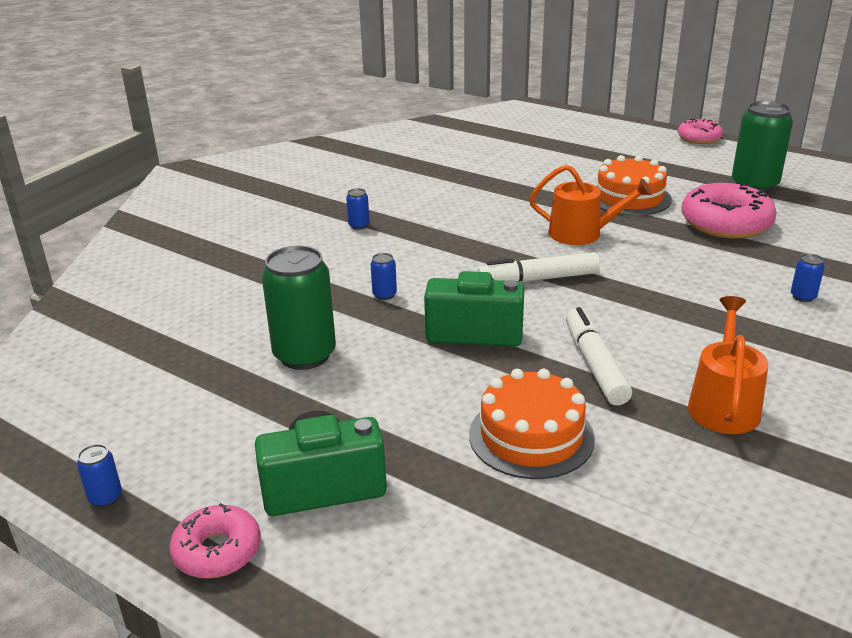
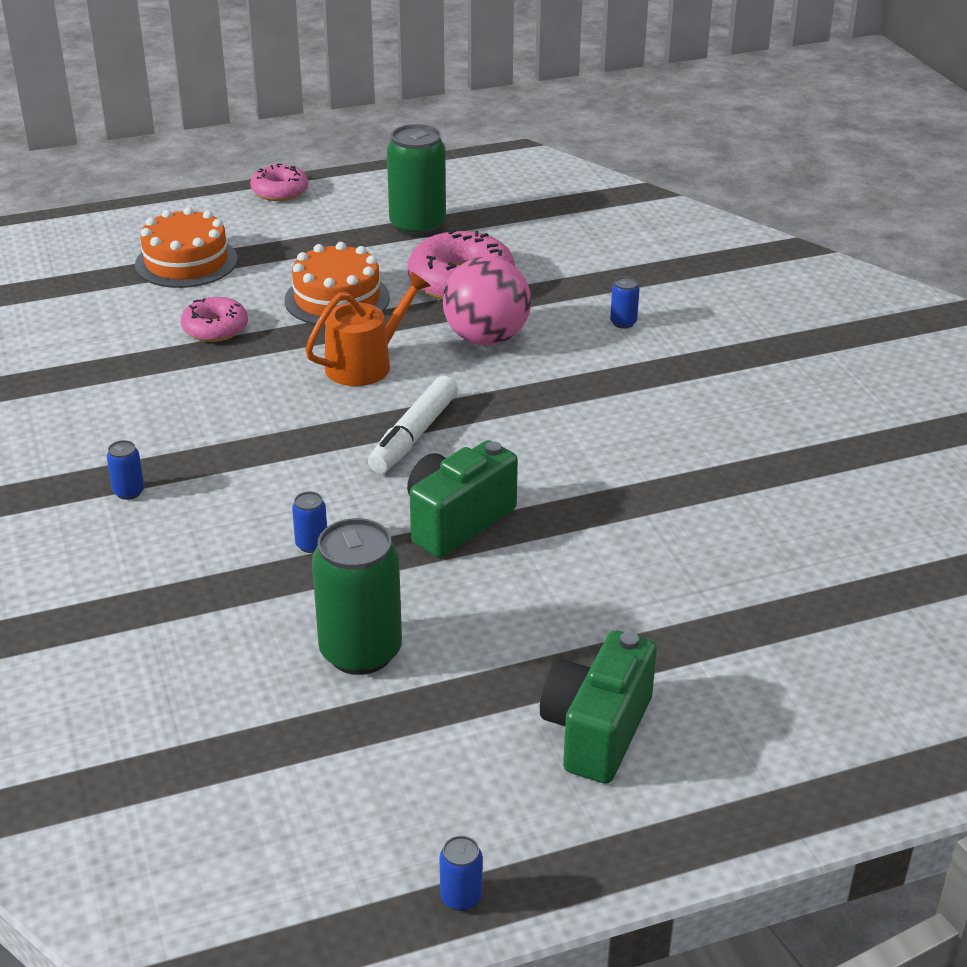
camera: 55 degrees left, 5 degrees up
pink donut [170,503,261,579] -> pink donut moved to [181,297,248,342]
orange cake [469,369,595,479] -> orange cake moved to [135,207,237,288]
white marker [566,307,632,405] -> none
orange watering can [688,296,768,434] -> none
none -> pink ball [443,256,531,346]

